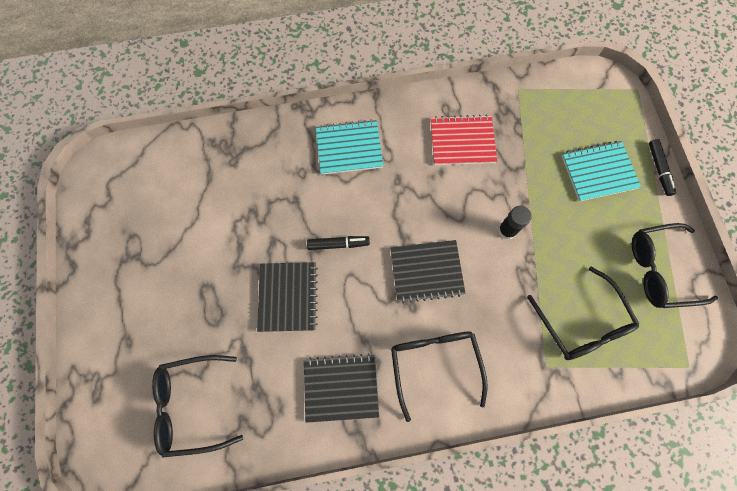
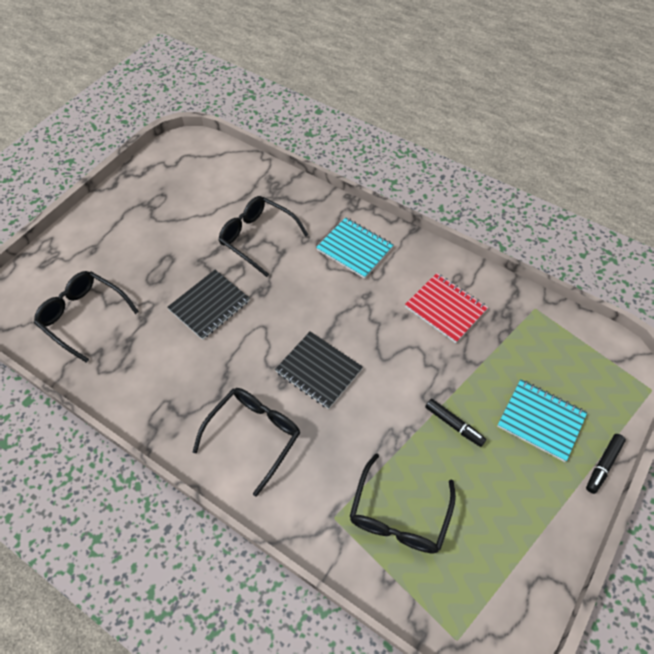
camera: 45 degrees right, 15 degrees down
black notebook [304,354,379,423] -> none
black marker [307,236,370,250] -> black marker moved to [425,399,486,447]
black glue stick [498,206,532,240] -> none
black glasses [632,223,718,308] -> black glasses moved to [219,196,308,277]

